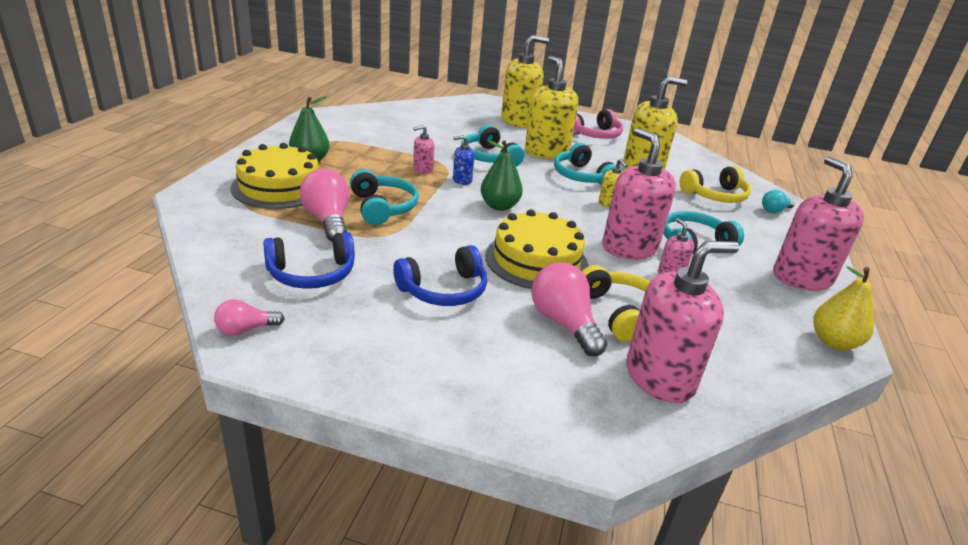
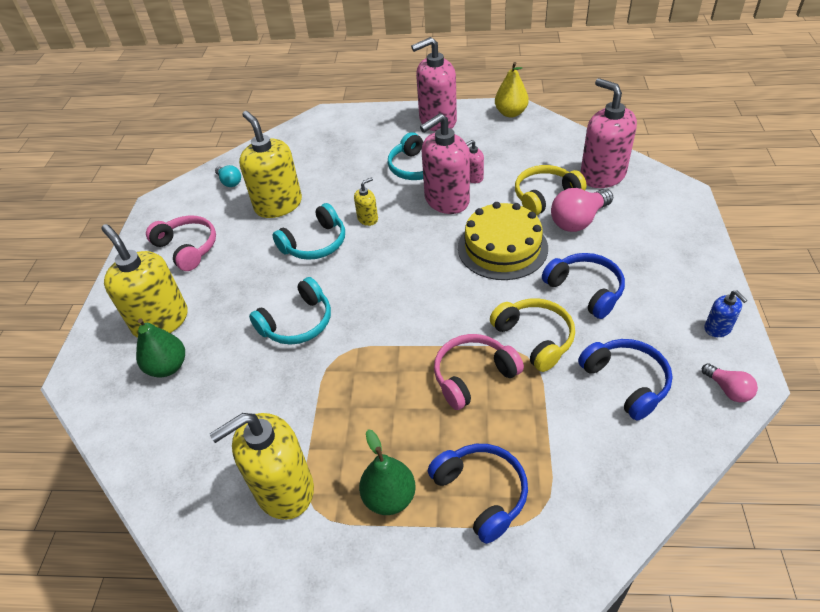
camera: 95 degrees left, 15 degrees up
yellow cake [231,143,319,209] -> blue headphones [428,444,528,544]
pink light bulb [299,169,349,242] -> none
turquoise headphones [350,169,419,225] -> pink headphones [434,334,524,410]
pink soap dispenser [413,125,434,174] -> none
blue soap dispenser [453,135,475,185] -> blue soap dispenser moved to [704,291,747,337]
green pear [480,140,523,211] -> green pear moved to [136,319,185,377]
yellow soap dispenser [525,56,578,159] -> yellow soap dispenser moved to [210,413,314,520]
yellow headphones [680,166,751,203] -> yellow headphones moved to [490,298,575,372]
turquoise light bulb [762,190,795,213] -> turquoise light bulb moved to [215,165,241,187]

